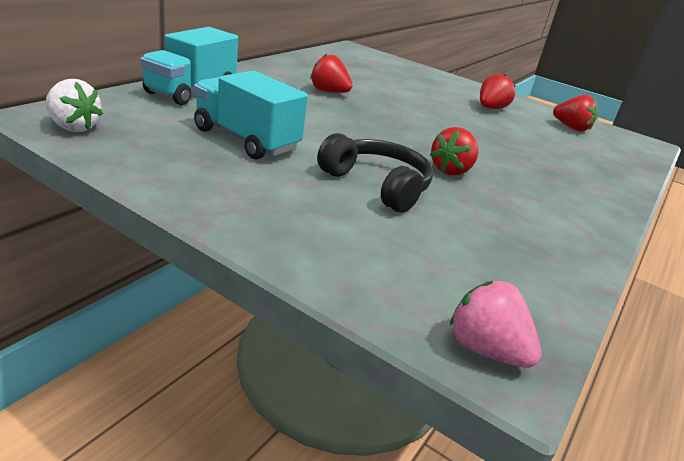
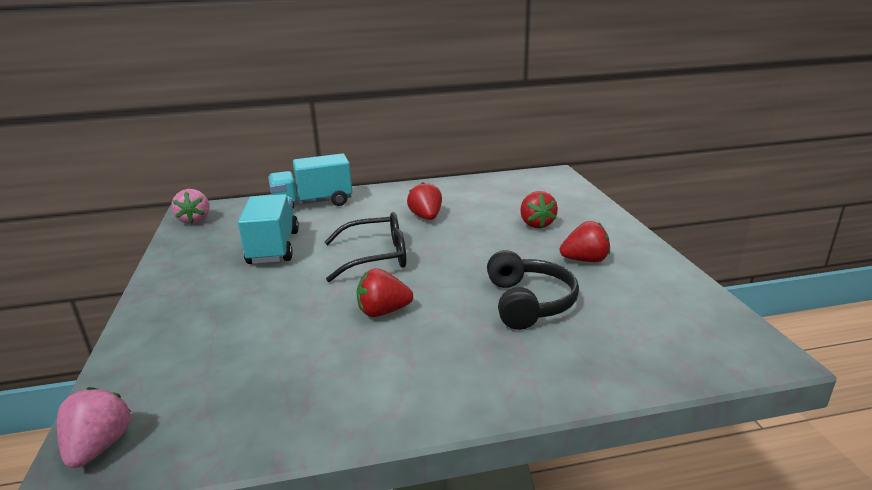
camera: 50 degrees right, 5 degrees down
white strawberry [45,79,103,132] -> pink strawberry [172,189,209,224]
black headphones [317,133,433,213] -> black headphones moved to [487,250,579,330]
red strawberry [553,95,598,132] -> red strawberry moved to [520,191,558,228]
none -> black glasses [324,212,406,282]

